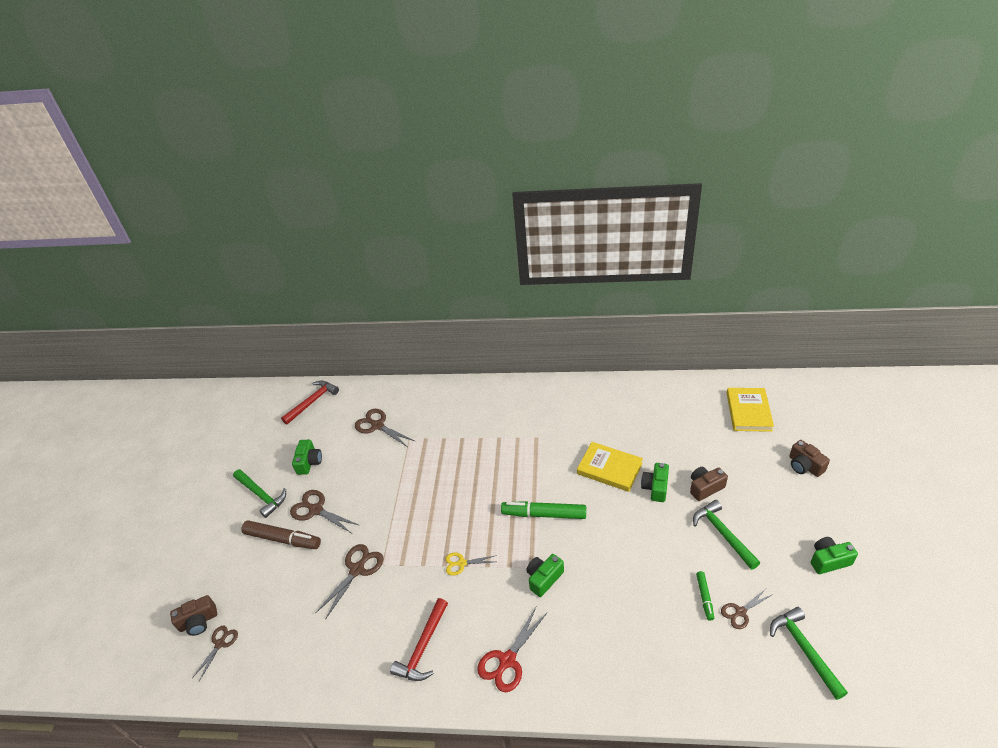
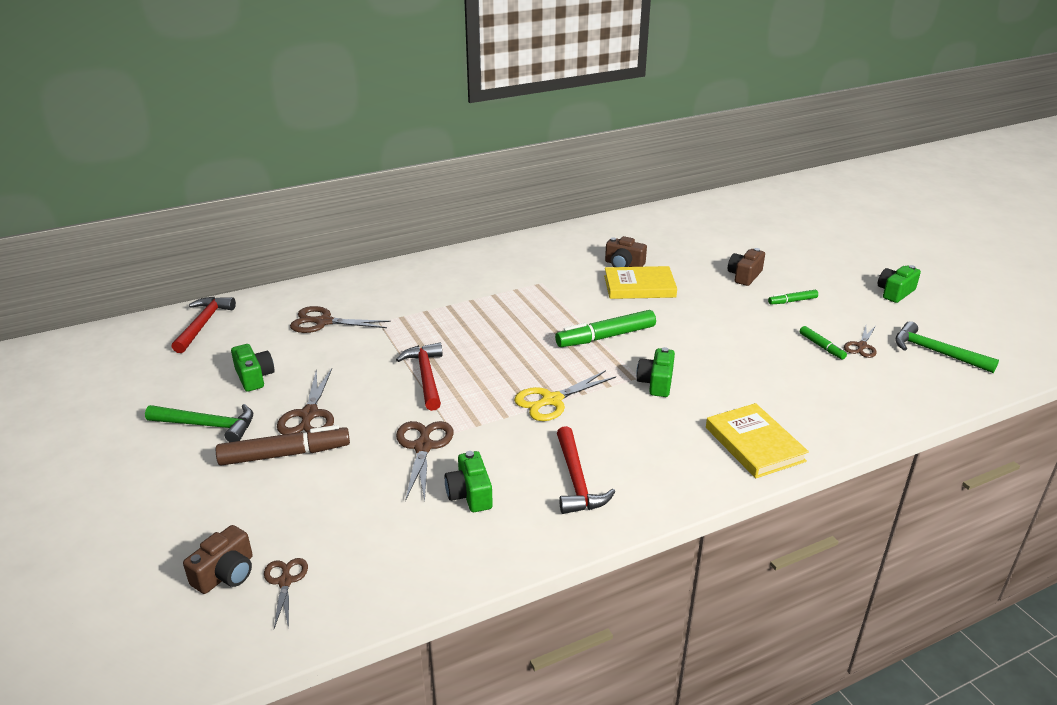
camera: 35 degrees left, 10 degrees down
brown scissors [290,490,359,533] -> brown scissors turned 90 degrees counterclockwise [277,369,334,435]
yellow scissors [446,553,497,576] -> yellow scissors [514,370,616,421], size x1.59
red scissors [477,607,548,692] -> none
green camera [641,463,669,502] -> green camera moved to [445,451,493,512]
green hammer [693,500,760,570] -> green marker [768,290,818,304]
yellow book [727,388,774,432] -> yellow book moved to [706,403,809,478]
brown camera [789,440,830,477] -> brown camera moved to [605,236,647,267]
none -> red hammer [396,343,443,411]

